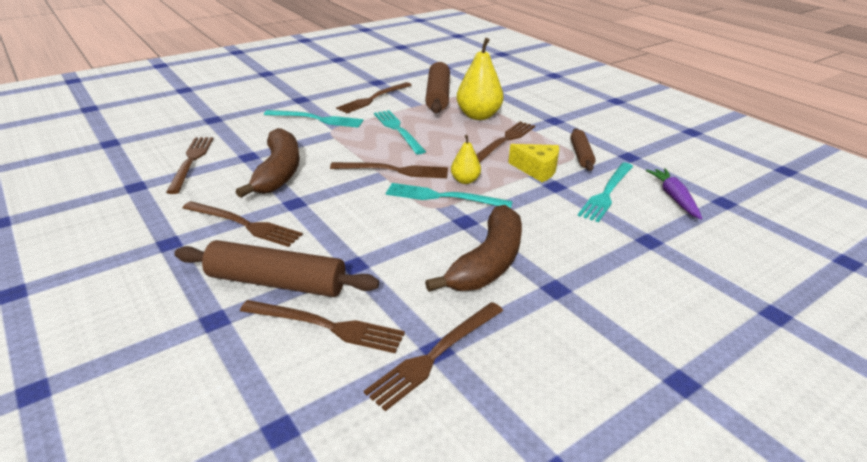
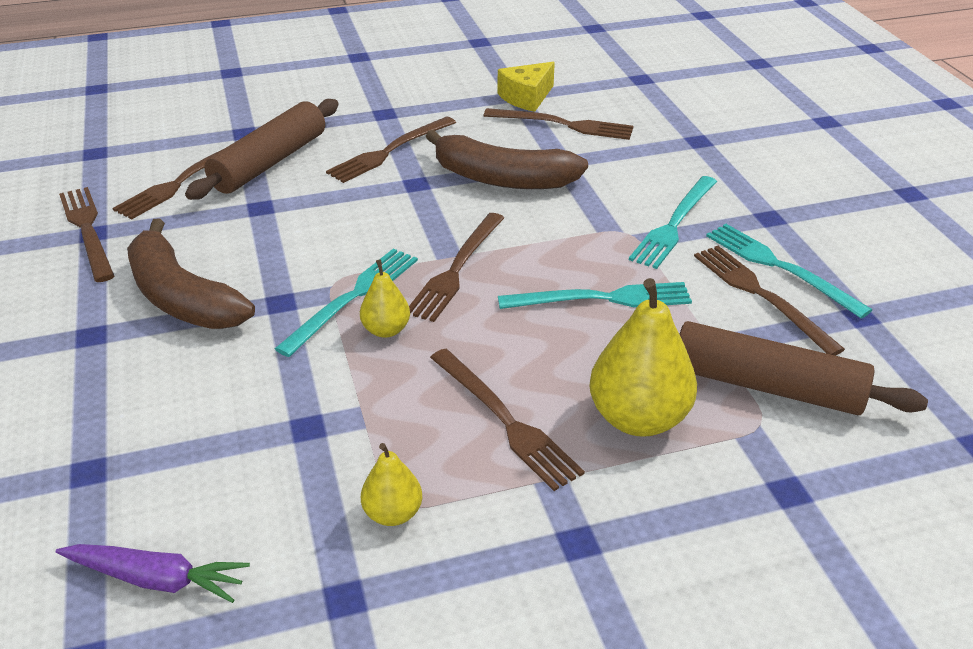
camera: 110 degrees right, 5 degrees up
yellow cheese [508,144,559,182] -> yellow cheese moved to [497,62,555,112]
brown rolling pin [570,128,596,171] -> yellow pear [361,443,422,526]
turquoise fork [578,163,633,222] -> turquoise fork moved to [706,224,872,319]

